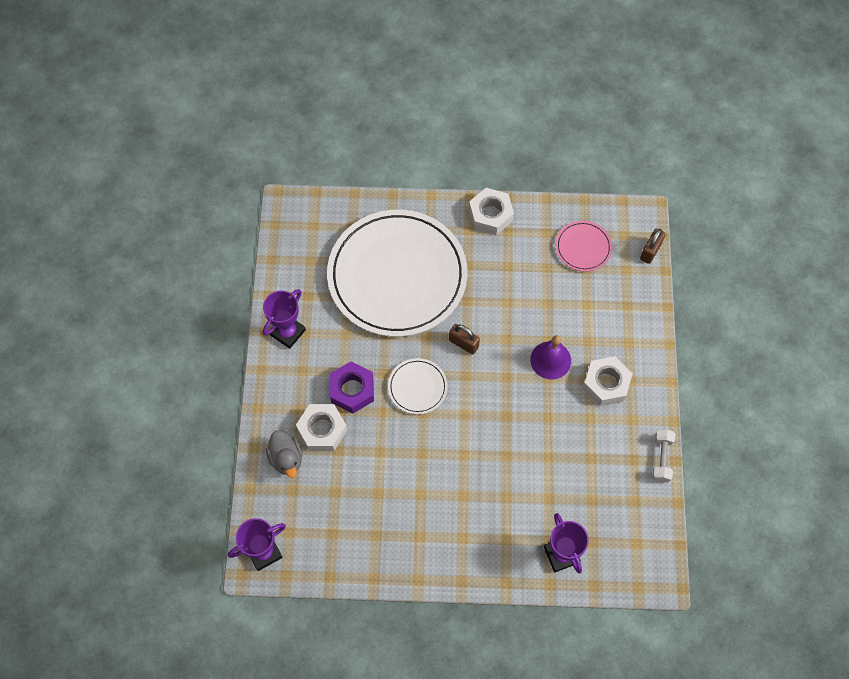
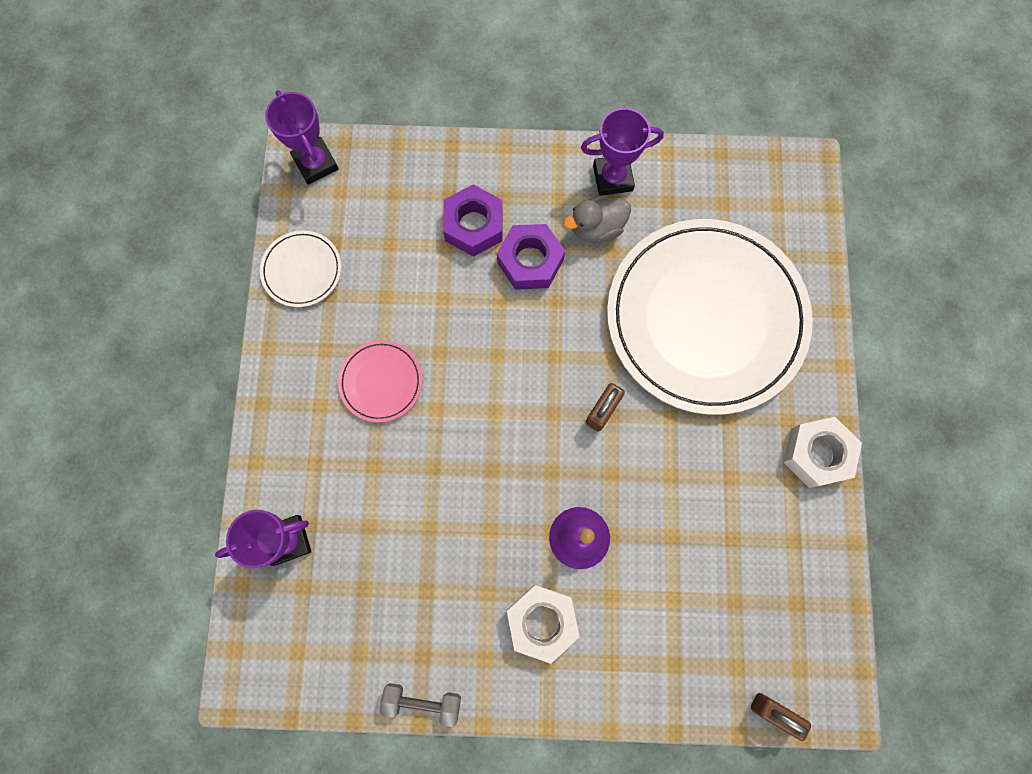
camera: 90 degrees right, 10 degrees up
purple trophy [263,289,306,349] -> purple trophy turned 45 degrees counterclockwise [581,108,664,196]
grey duck [266,430,302,478] -> grey duck moved to [563,195,631,243]
white nut [296,404,347,451] -> purple nut [443,185,503,257]
white plate [388,358,448,414] -> white plate moved to [260,230,341,307]
pink plate [556,221,612,272] -> pink plate moved to [338,340,422,422]
white dumbbell [652,429,675,482] -> grey dumbbell [380,683,461,727]

